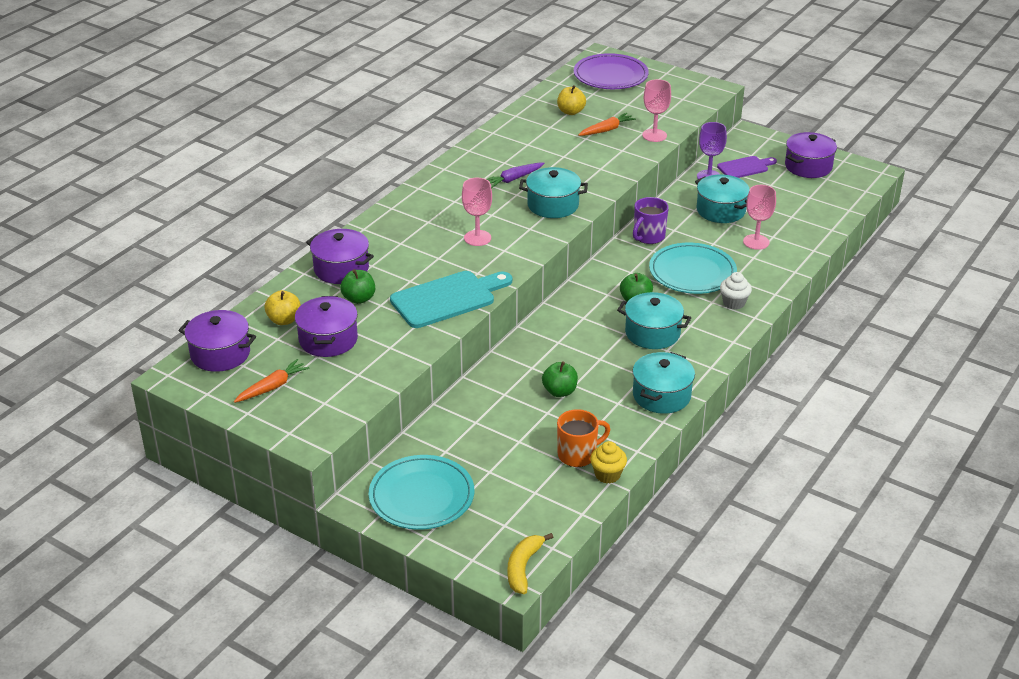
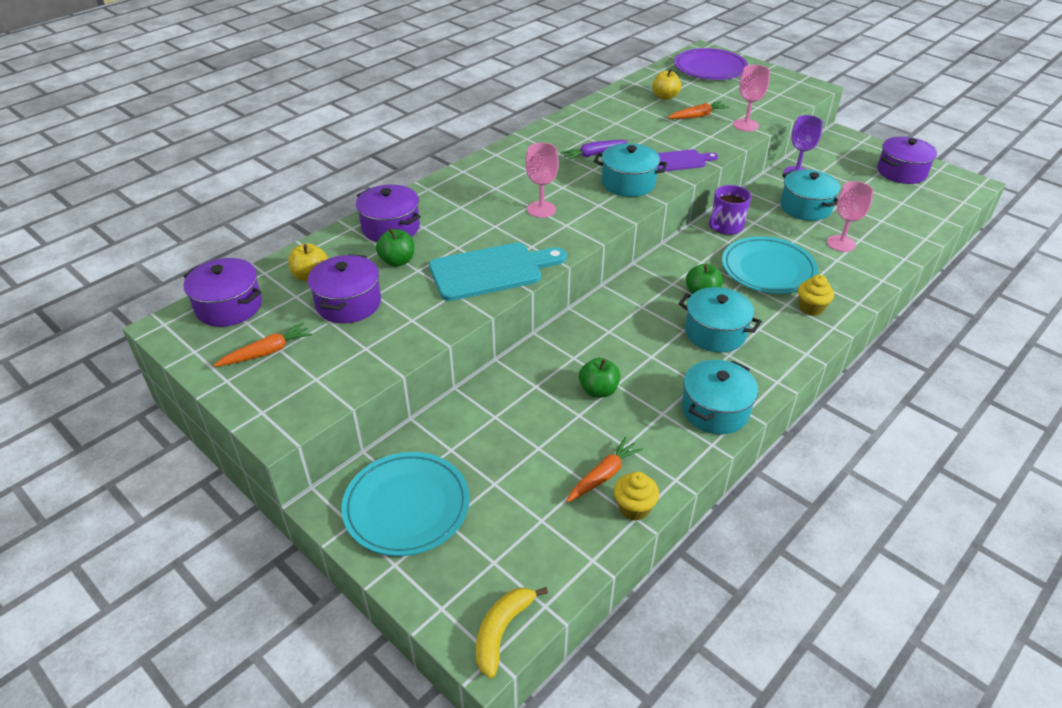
camera: 10 degrees right, 5 degrees up
orange mug [557,409,611,467] -> orange carrot [566,437,643,502]
purple cutting board [717,156,777,178] -> purple cutting board moved to [658,149,718,171]
white cupcake [720,272,752,310] -> yellow cupcake [798,275,834,316]

